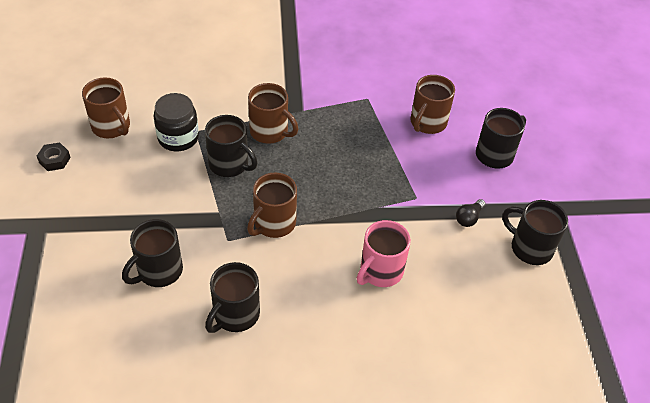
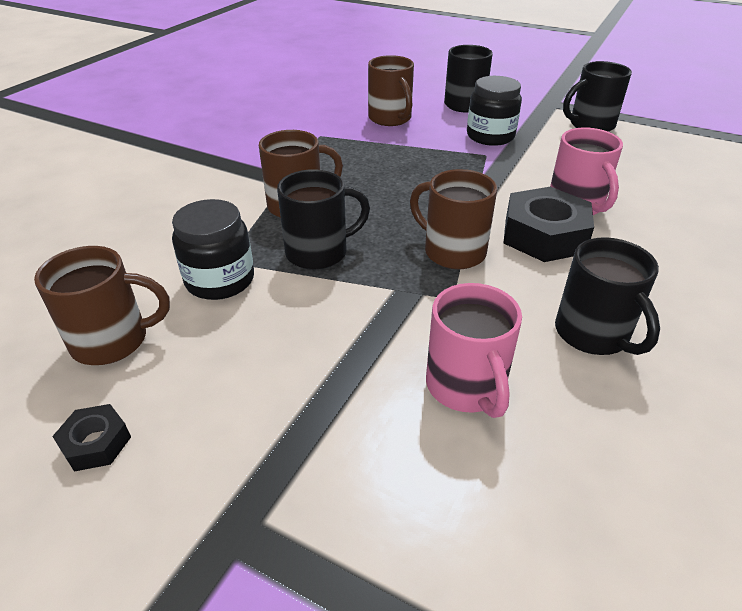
camera: 55 degrees left, 10 degrees down
black mug [122,219,183,287] -> pink mug [426,283,522,418]
brown mug [247,173,297,238] -> brown mug turned 150 degrees clockwise [410,169,497,269]
black light bulb [456,199,486,227] -> none
none -> black jar [467,76,522,146]
none -> black nut [503,187,594,262]

